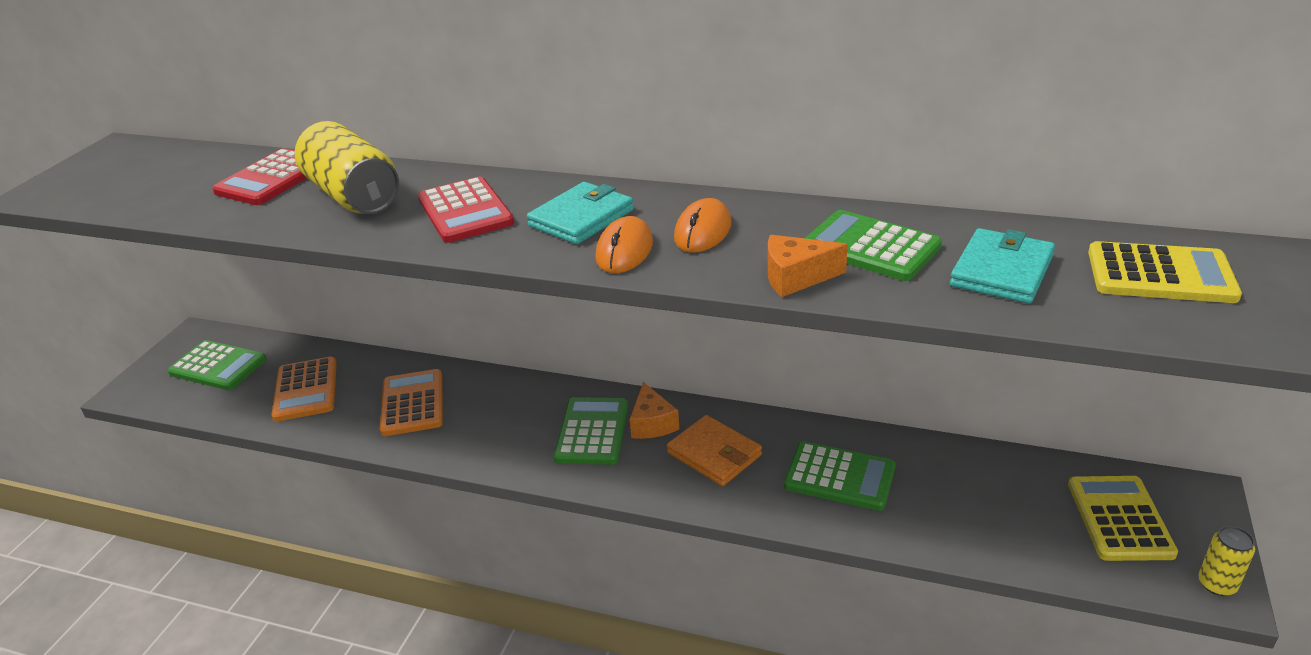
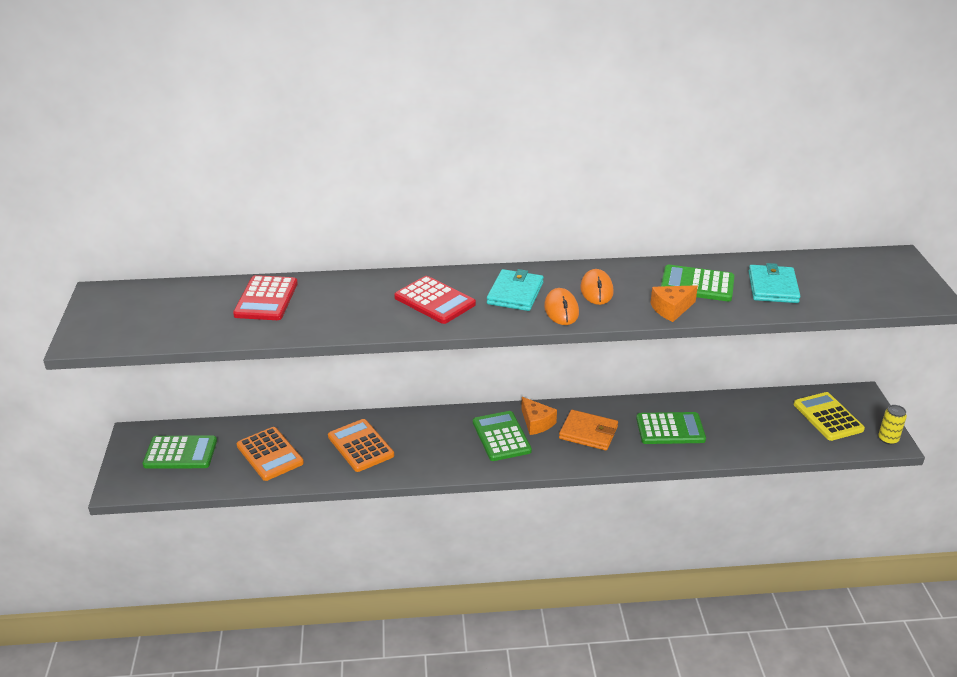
camera: 25 degrees left, 0 degrees up
yellow can [295,121,399,214] -> none
yellow calculator [1088,241,1242,303] -> none

